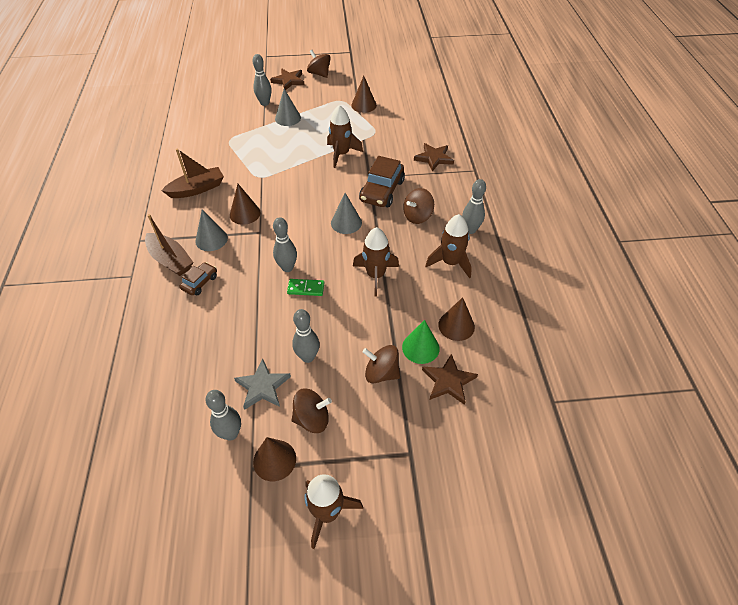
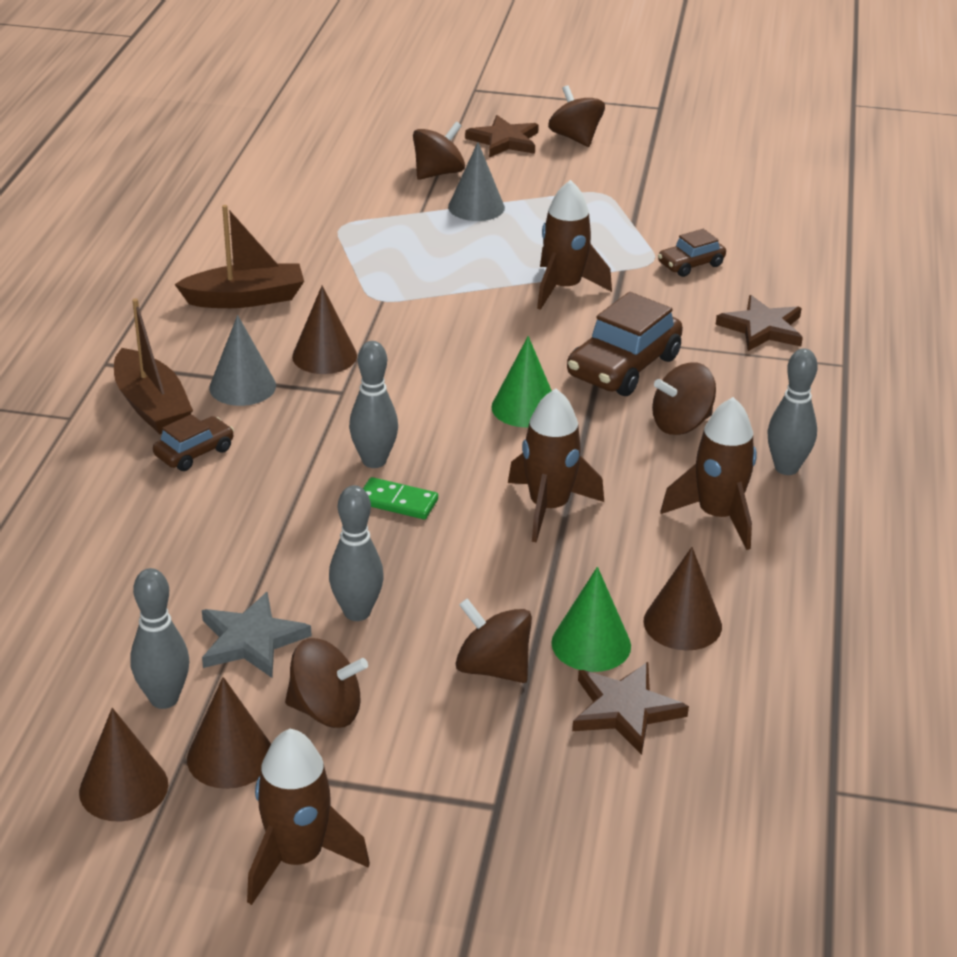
camera: 15 degrees right, 15 degrees down
grey bowling pin [252,54,272,106] -> brown spinning top [413,122,465,180]
grey cone [331,193,362,234] -> green cone [491,336,552,428]
brown cone [351,76,377,113] -> brown cone moved to [79,708,168,821]
none -> brown car [658,229,726,277]

